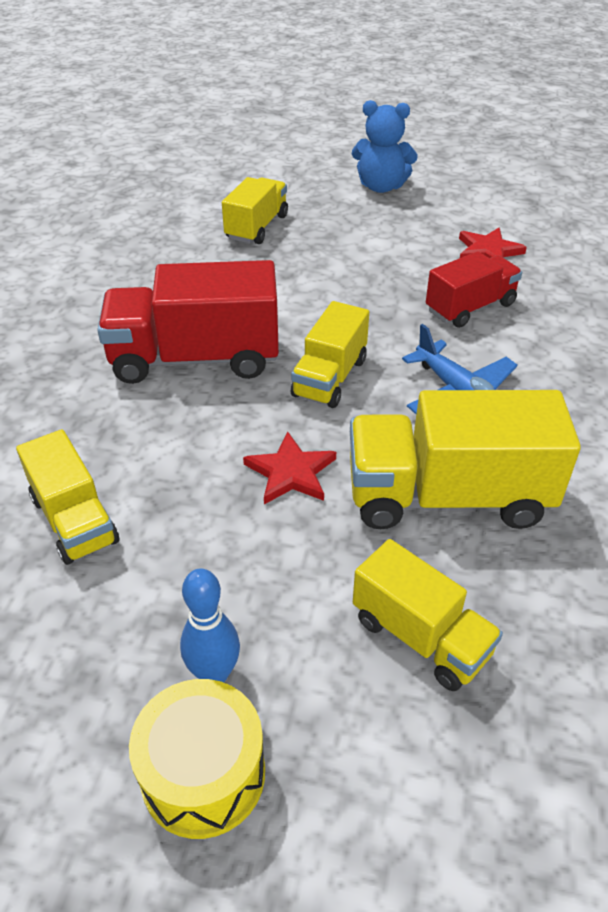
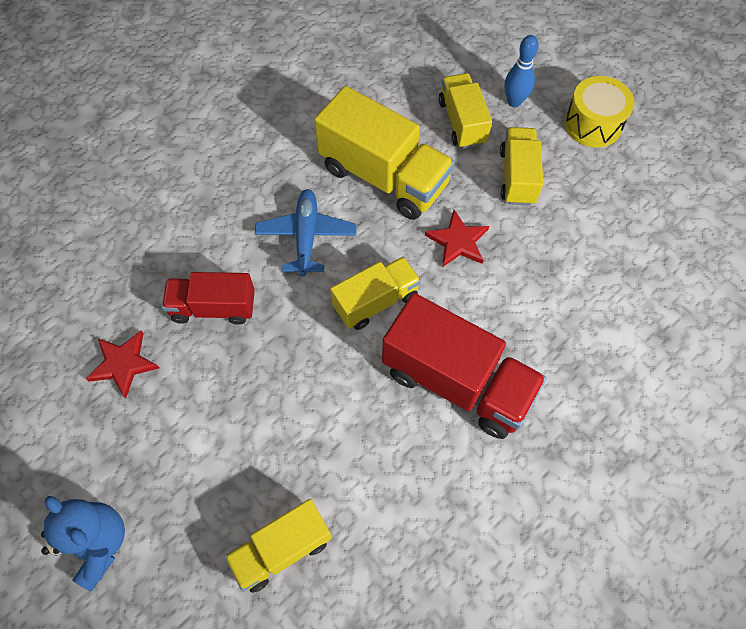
camera: 145 degrees left, 20 degrees up
yellow truck [16,429,119,565] -> yellow truck moved to [500,127,543,205]
blue bowling pin [180,568,240,682] -> blue bowling pin moved to [505,35,539,107]

